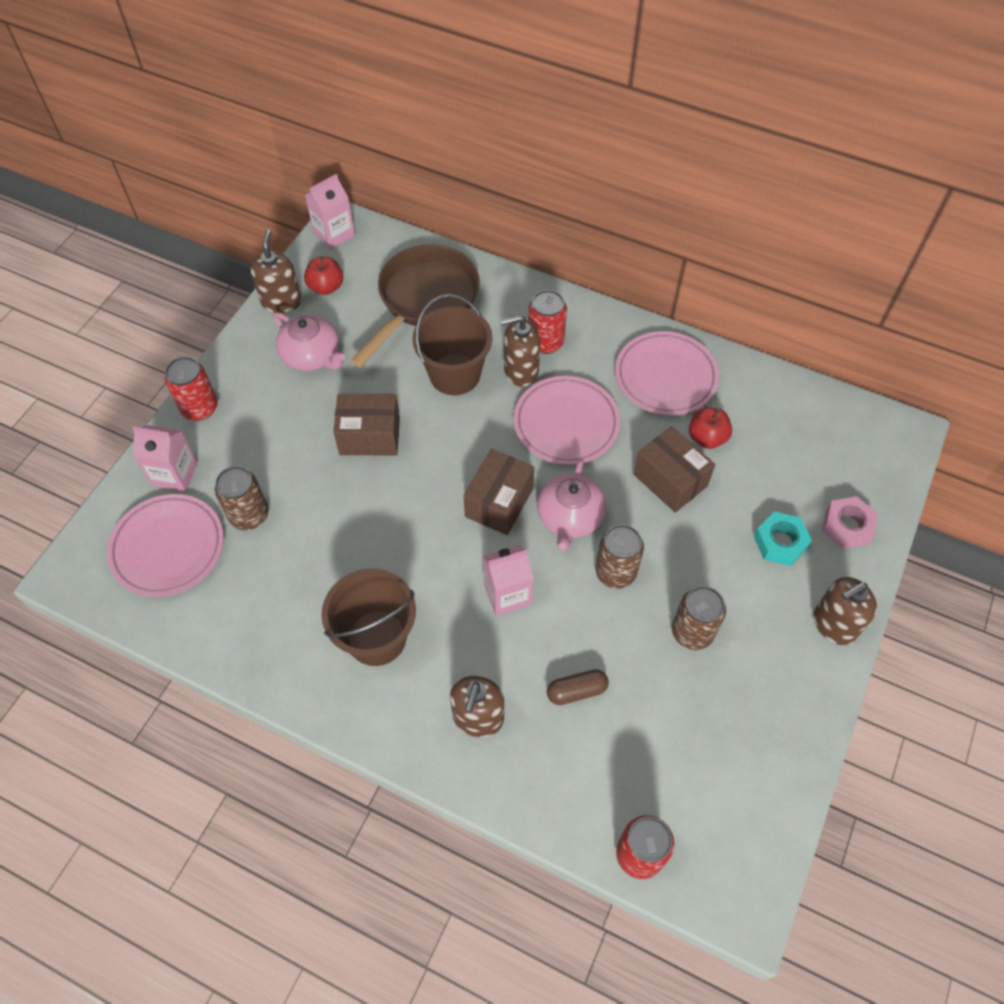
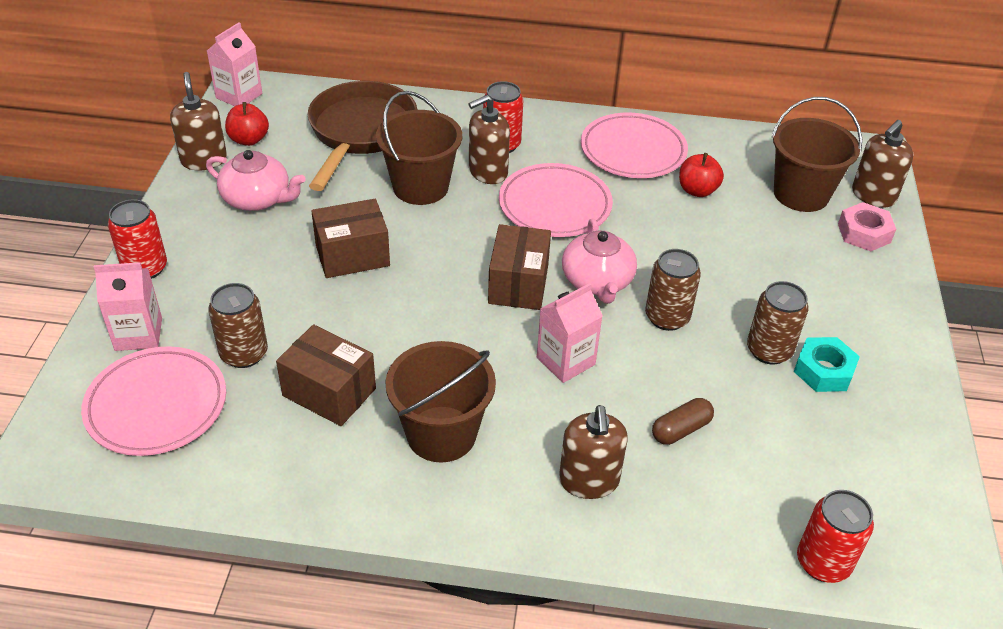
camera: 20 degrees left, 15 degrees down
brown box [634,426,715,513] -> brown box moved to [276,324,376,426]
turquoise nut [754,512,812,566] -> turquoise nut moved to [794,337,860,392]
brown soap dispenser [814,577,877,645] -> brown soap dispenser moved to [852,120,914,207]
none -> brown bucket [772,97,862,212]

